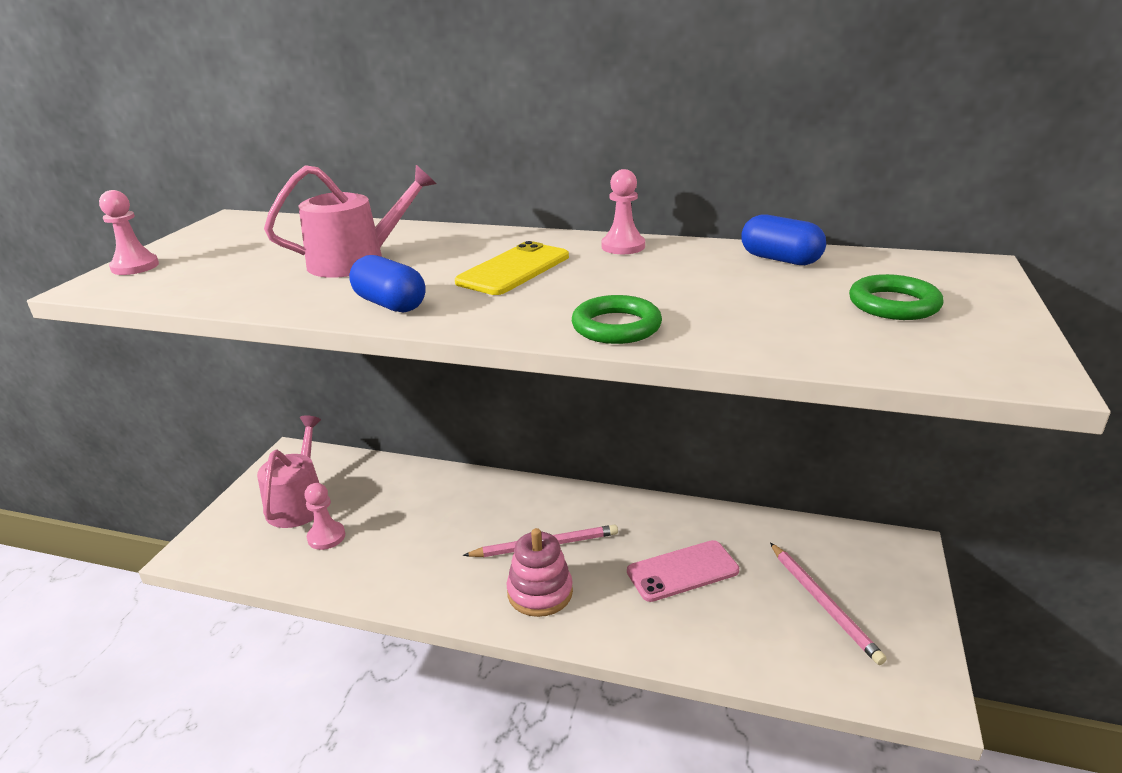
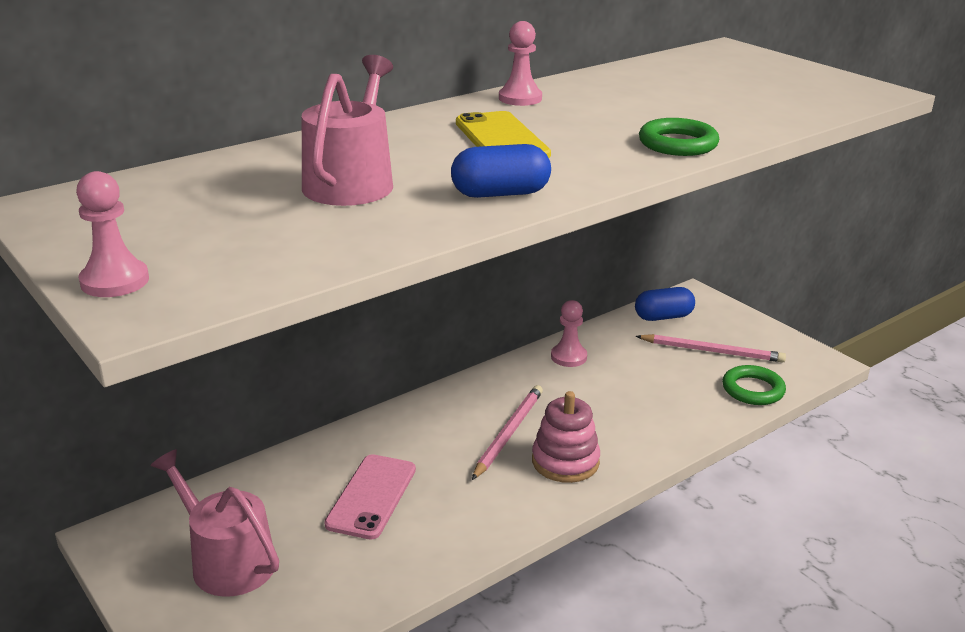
camera: 55 degrees left, 0 degrees up
pink pawn [304,483,345,550] -> pink pawn moved to [551,300,587,367]
pink phone [627,540,739,602] -> pink phone moved to [324,454,416,540]
blue capsule [741,215,826,265] -> blue capsule moved to [635,287,695,321]
green ring [849,274,943,320] -> green ring moved to [722,365,786,405]

